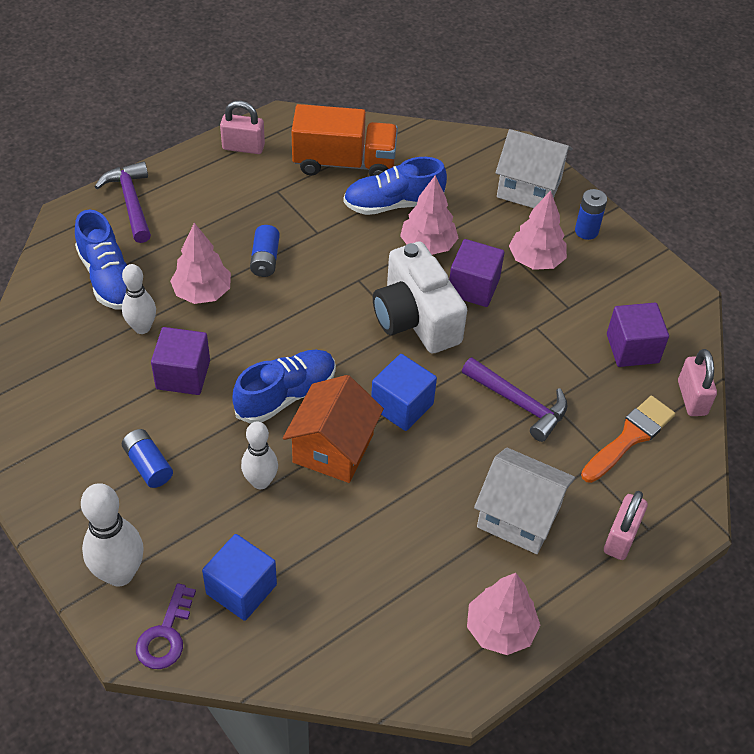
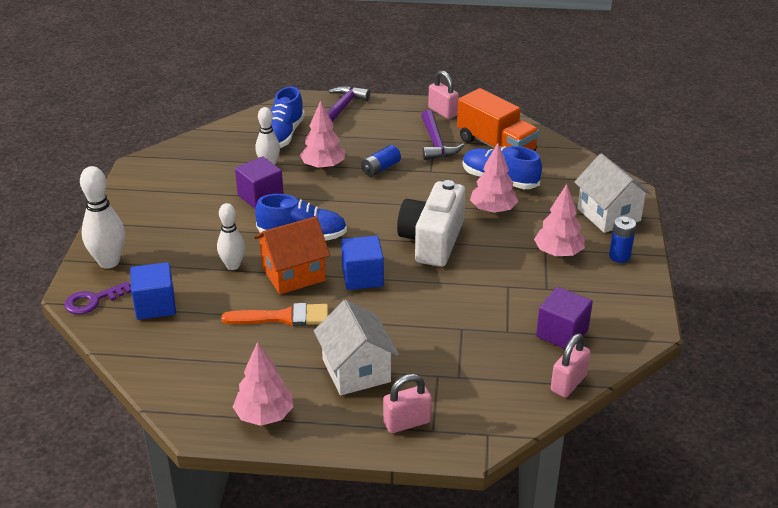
camera: 45 degrees right, 15 degrees down
blue battery [122,429,173,488] -> none
purple cube [449,239,504,307] -> none
purple hammer [462,357,568,442] -> purple hammer moved to [421,110,464,160]
orange brush [581,396,675,483] -> orange brush moved to [221,303,328,326]

